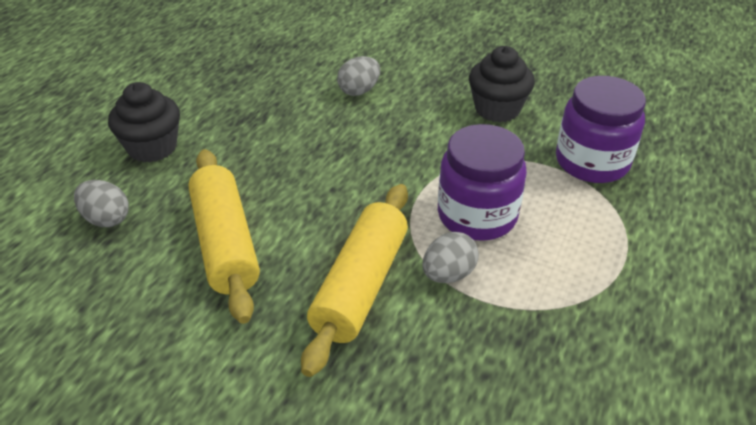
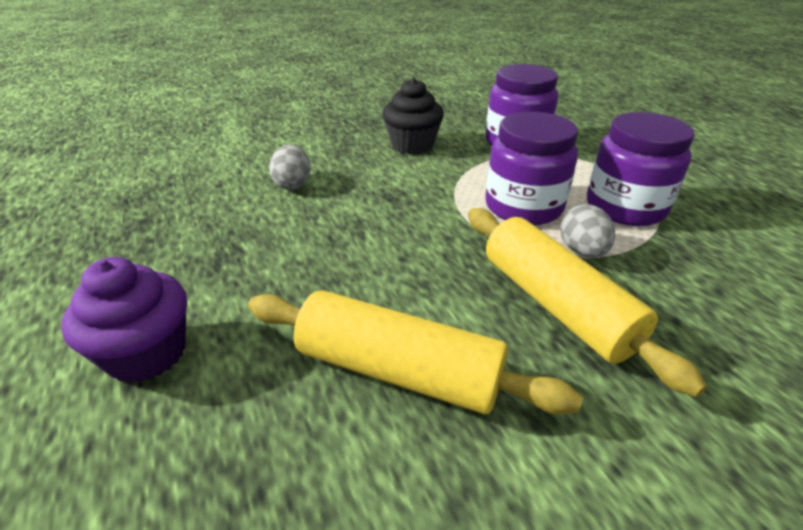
camera: 50 degrees left, 5 degrees down
grey egg [74,180,129,227] -> none
black cupcake [108,82,180,163] -> purple cupcake [61,257,187,383]
none -> purple jar [587,112,695,226]

